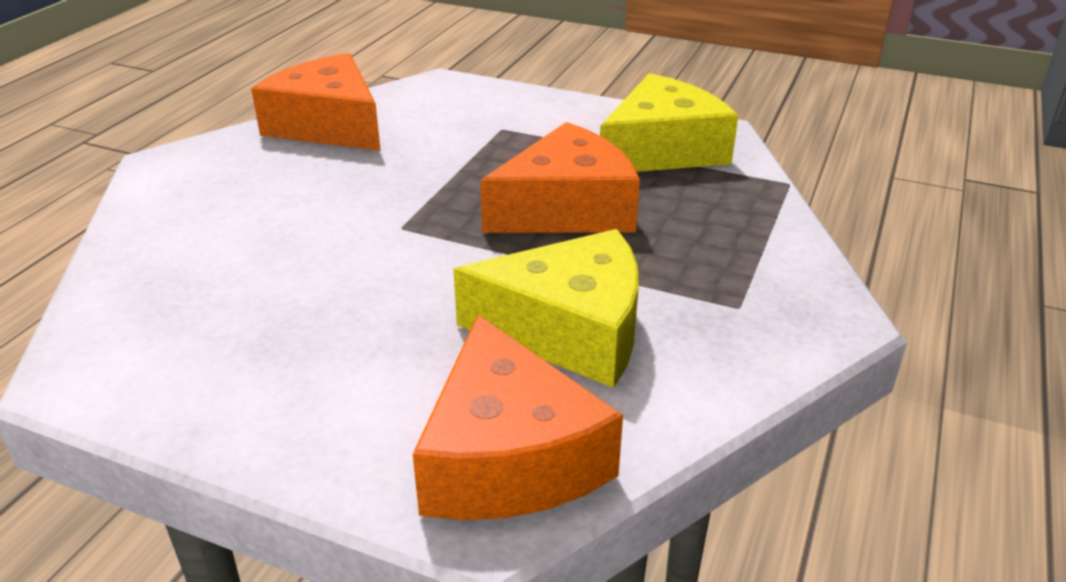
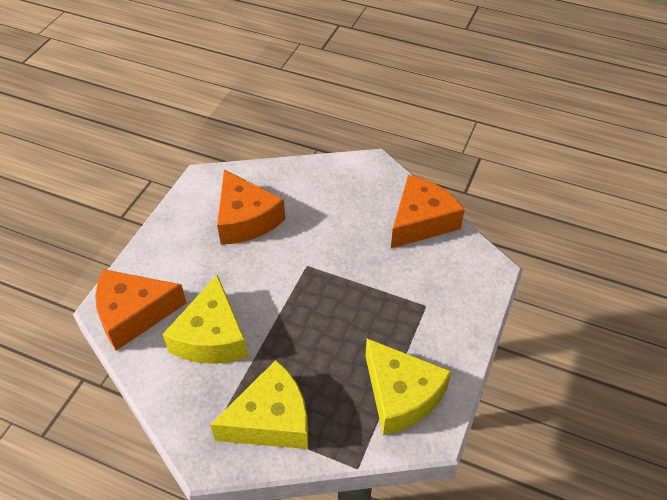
camera: 90 degrees right, 15 degrees up
orange cheese [480,122,640,233] -> orange cheese moved to [217,170,285,245]
none -> yellow cheese [210,360,308,449]

